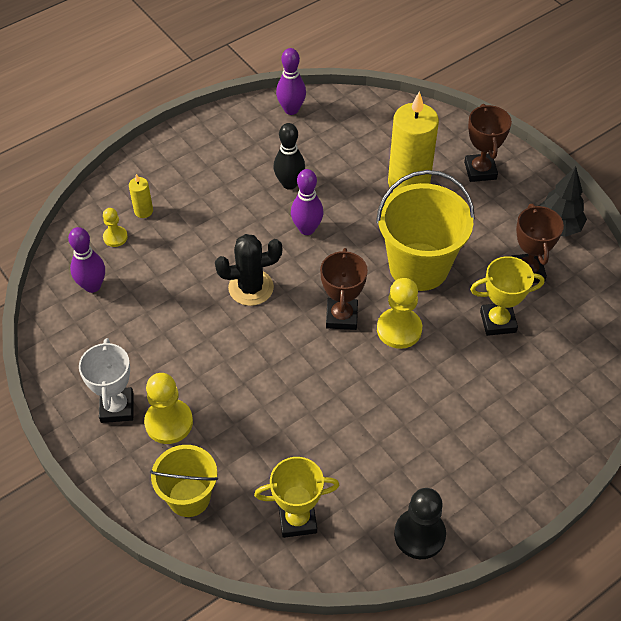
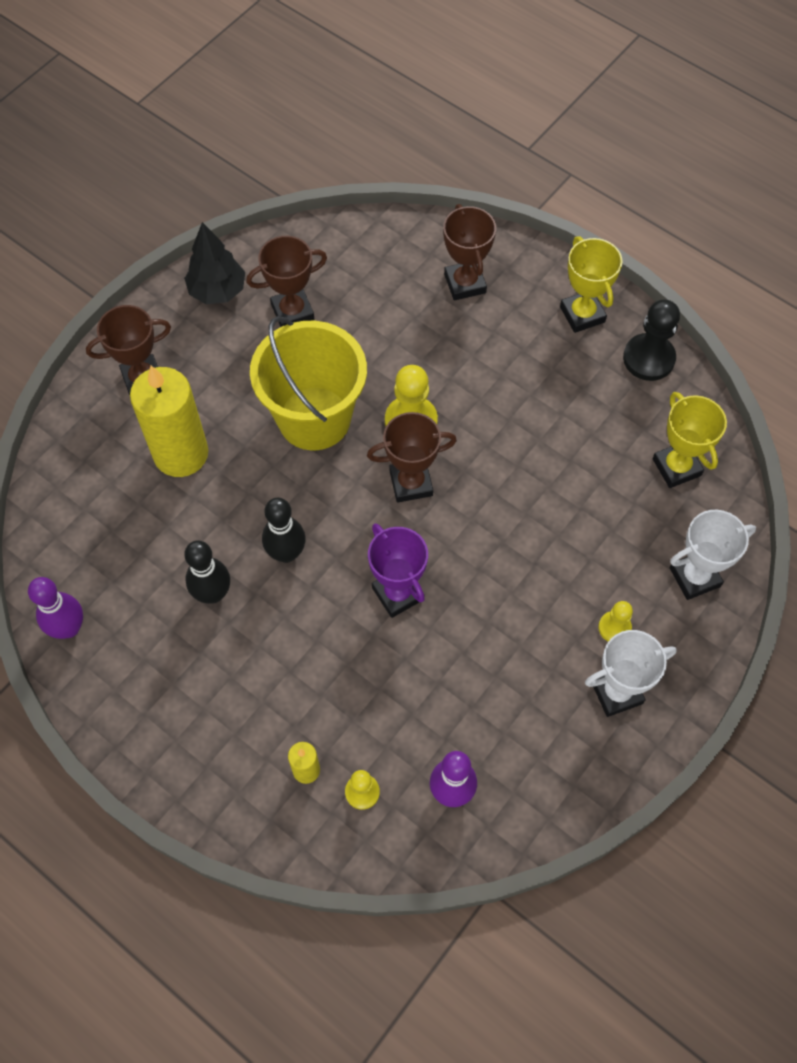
camera: 105 degrees left, 10 degrees up
yellow pawn [144,373,193,444] -> yellow pawn [598,601,633,642], size x0.57
yellow bucket [150,445,218,517] -> white trophy [670,510,756,600]
black cactus [215,234,282,306] -> purple trophy [368,523,428,618]
purple bowling pin [291,169,323,235] -> black bowling pin [262,498,306,563]
yellow trophy [470,256,544,336] -> yellow trophy moved to [560,236,623,333]
none -> brown trophy [443,204,496,300]

